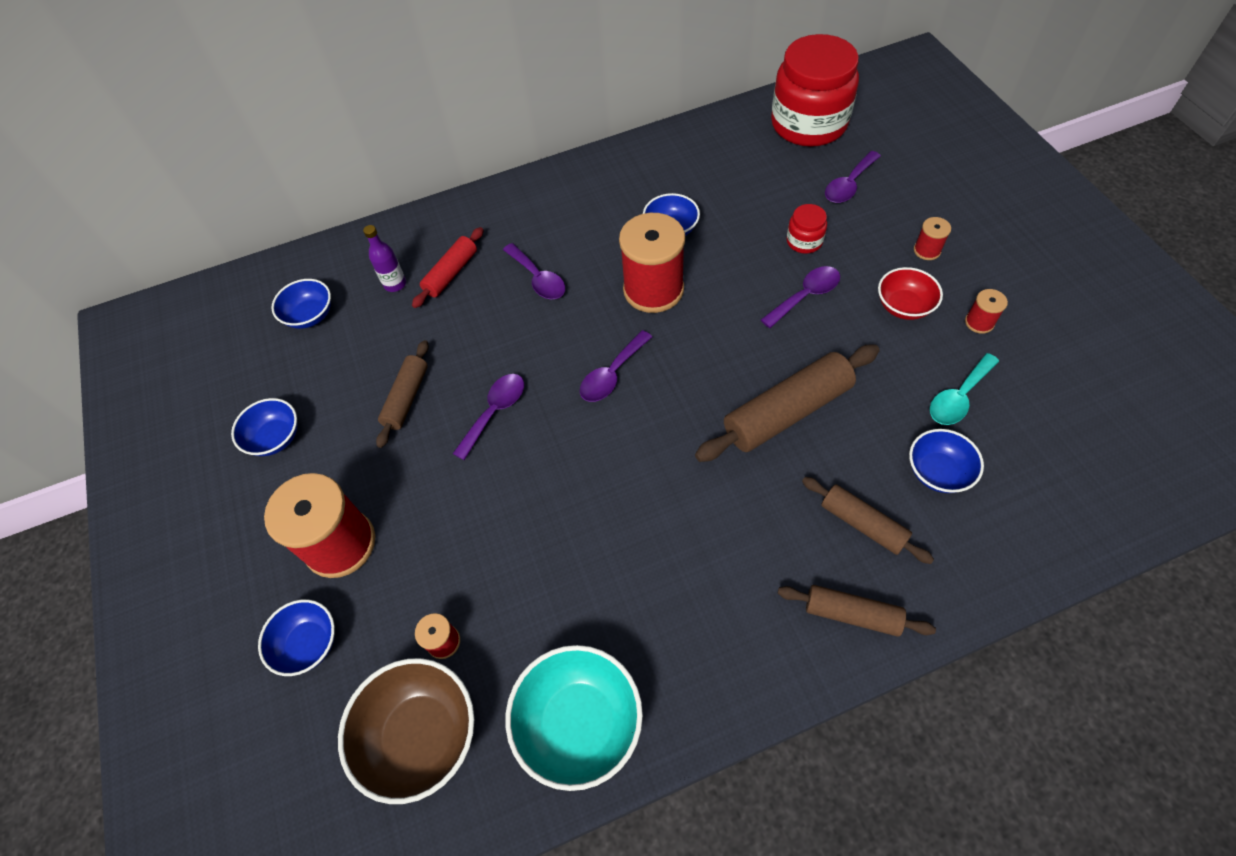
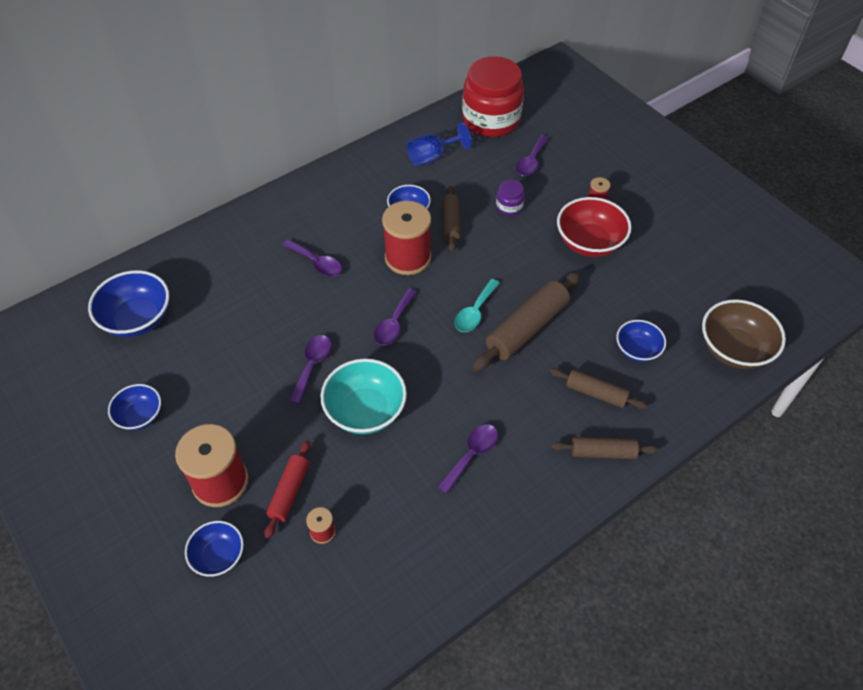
camera: 20 degrees left, 5 degrees down
blue bowl [271,279,331,329] -> blue bowl [88,270,169,337], size x1.63
brown bowl [338,658,474,804] -> brown bowl moved to [702,299,786,369]
purple bottle [363,225,406,292] -> none
brown rolling pin [376,340,429,448] -> brown rolling pin moved to [443,186,460,252]
red rolling pin [412,227,484,308] -> red rolling pin moved to [264,440,310,539]
turquoise bowl [505,645,643,791] -> turquoise bowl moved to [321,359,407,434]
purple spoon [761,266,840,328] -> purple spoon moved to [438,424,498,494]
red jar [787,204,827,254] -> purple jar [496,180,525,216]
red bowl [878,267,943,320] -> red bowl [557,197,632,257], size x1.63
turquoise spoon [930,353,999,425] -> turquoise spoon moved to [454,279,500,332]
red spool [965,289,1008,334] -> none
none -> blue goblet [407,122,472,166]

